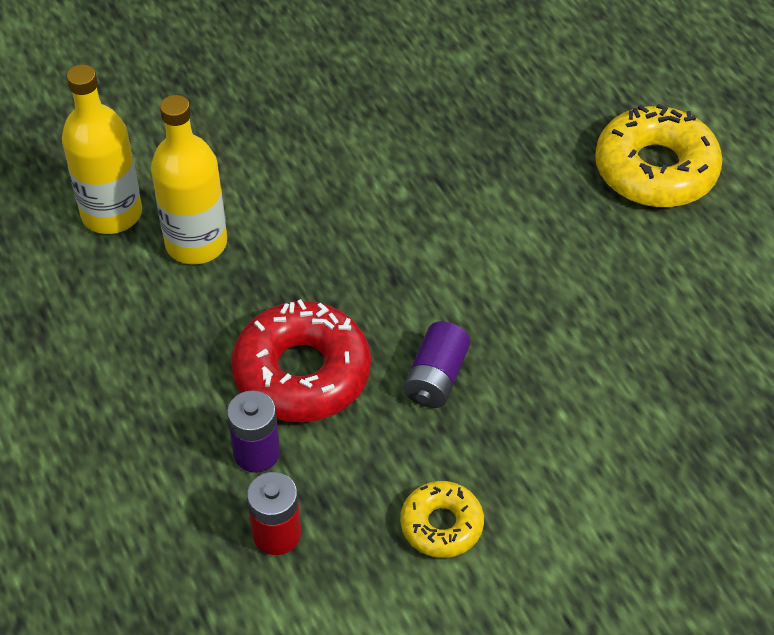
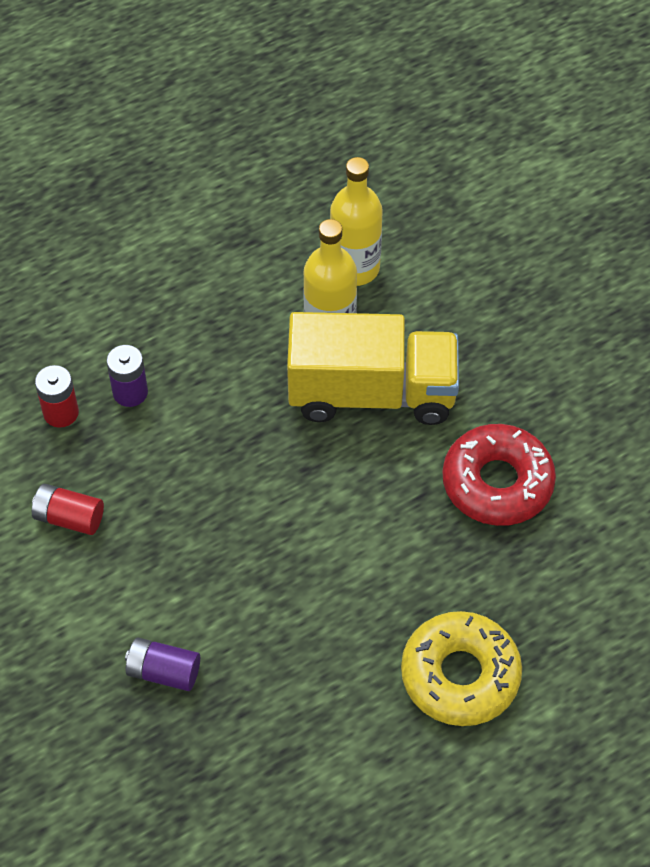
camera: 85 degrees right, 5 degrees up
red donut [231,299,371,422] -> red donut moved to [442,424,556,526]
yellow donut [401,481,484,558] -> red battery [32,484,104,535]
purple battery [404,321,470,408] -> purple battery moved to [125,638,200,691]
none -> yellow truck [287,312,459,425]

